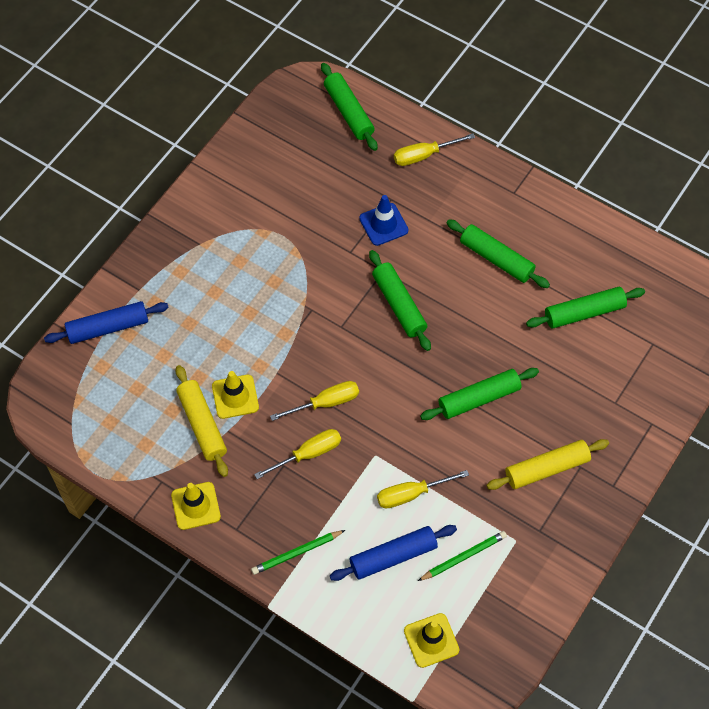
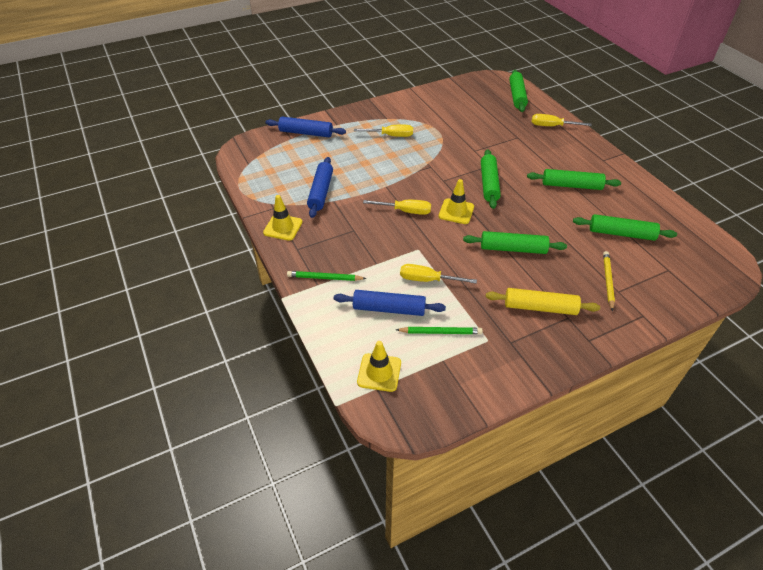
camera: 30 degrees right, 15 degrees down
yellow rolling pin [176,365,228,477] -> blue rolling pin [307,157,333,218]
yellow traffic cone [212,371,259,419] -> yellow traffic cone moved to [439,179,474,224]
yellow screwdriver [254,429,341,479] -> yellow screwdriver moved to [354,125,413,137]
blue traffic cone [359,195,409,246] -> none
green rolling pin [446,219,550,288] -> green rolling pin turned 60 degrees counterclockwise [527,169,621,190]
none -> yellow pencil [603,251,615,312]

